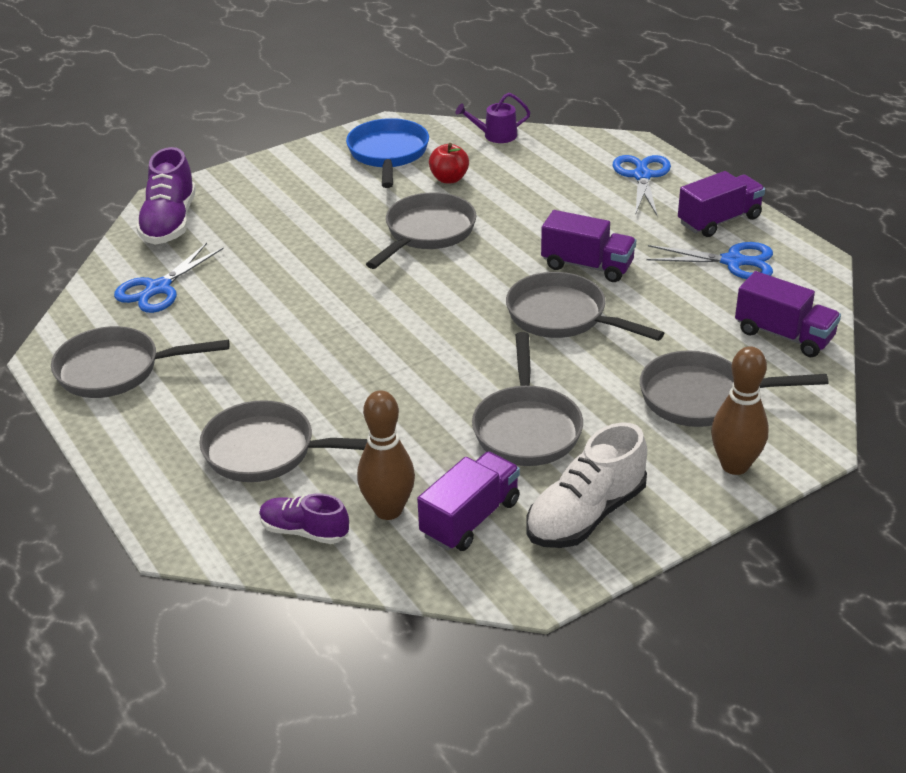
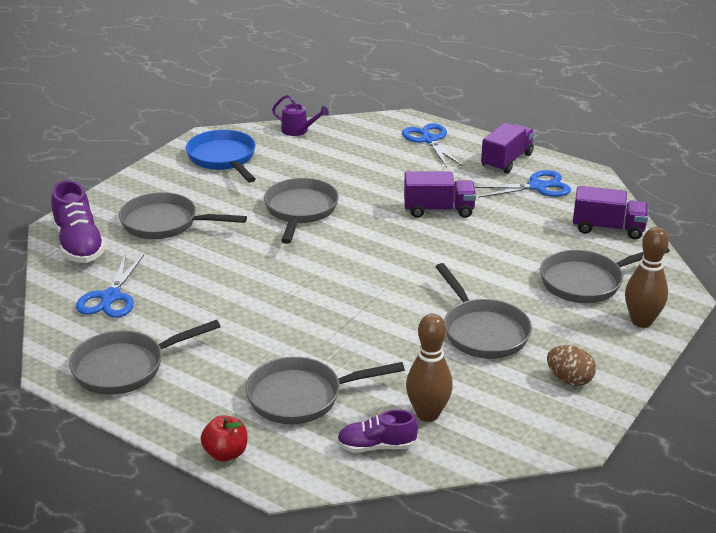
camera: 25 degrees left, 5 degrees down
purple truck [417,451,520,551] -> none
red apple [429,143,469,183] -> red apple moved to [200,415,247,461]
purple watering can [456,93,530,143] -> purple watering can turned 120 degrees counterclockwise [272,95,329,136]
grey pan [506,272,664,341] -> grey pan moved to [119,192,247,239]
white shoe [526,422,647,548] -> brown egg [547,345,596,386]

